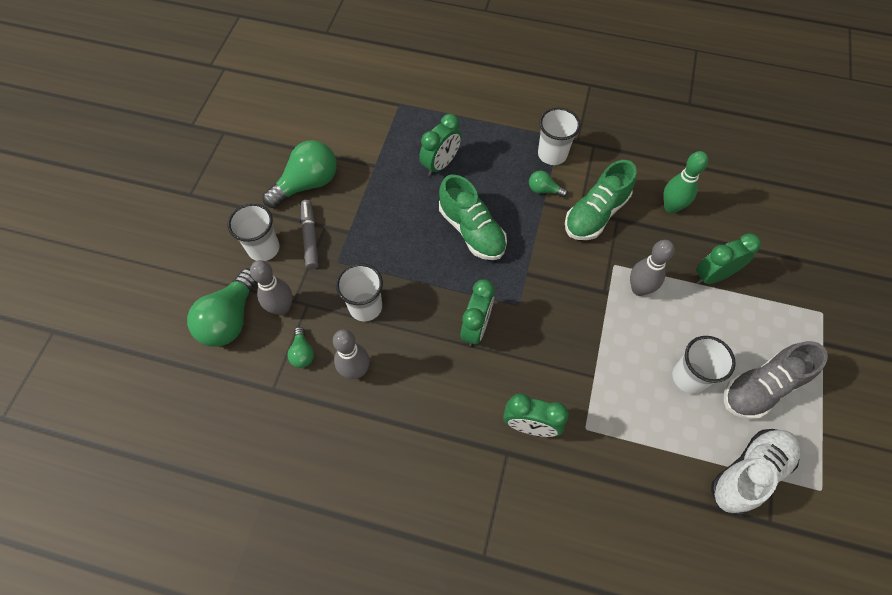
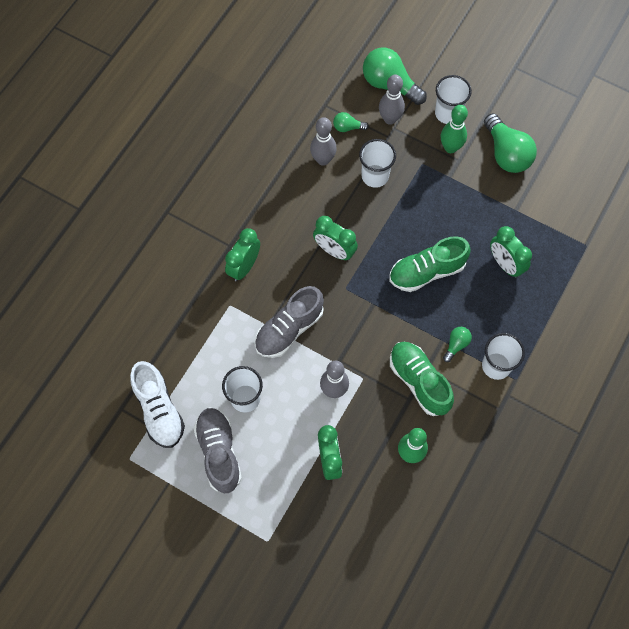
camera: 105 degrees right, 5 degrees up
grey marker [301,200,319,269] -> green bowling pin [441,105,468,153]
none -> grey shoe [255,286,324,358]

